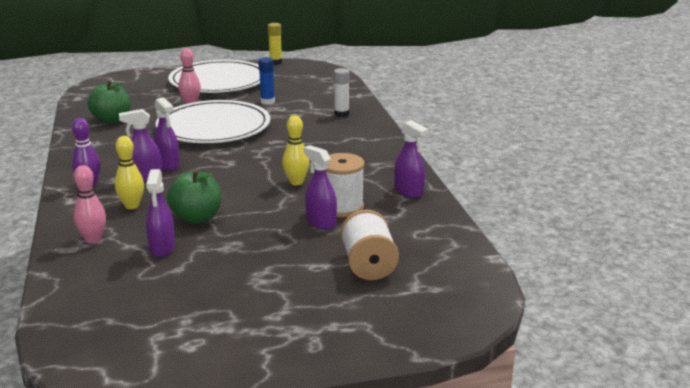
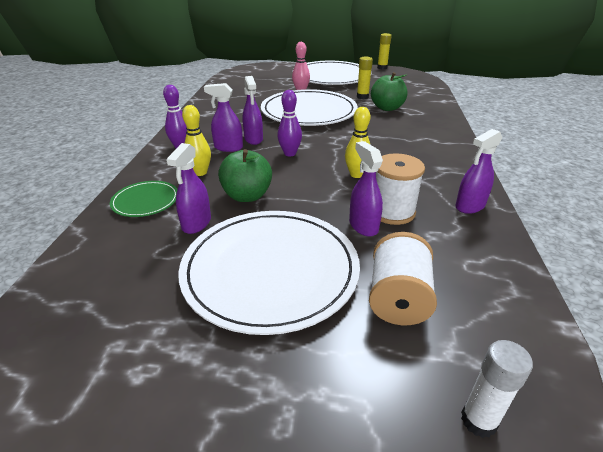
camera: 20 degrees right, 10 degrees up
pink bowling pin [74,165,106,244] -> green plate [110,181,178,217]
green apple [87,80,131,124] -> green apple moved to [371,72,407,111]
blue glue stick [258,57,275,105] -> yellow glue stick [357,57,373,99]
white glue stick [334,68,350,117] -> white glue stick moved to [461,340,533,438]
purple spray bottle [394,120,428,198] -> purple spray bottle turned 75 degrees clockwise [455,129,502,214]
none -> white plate [178,211,360,335]
none -> purple bowling pin [277,90,302,156]

